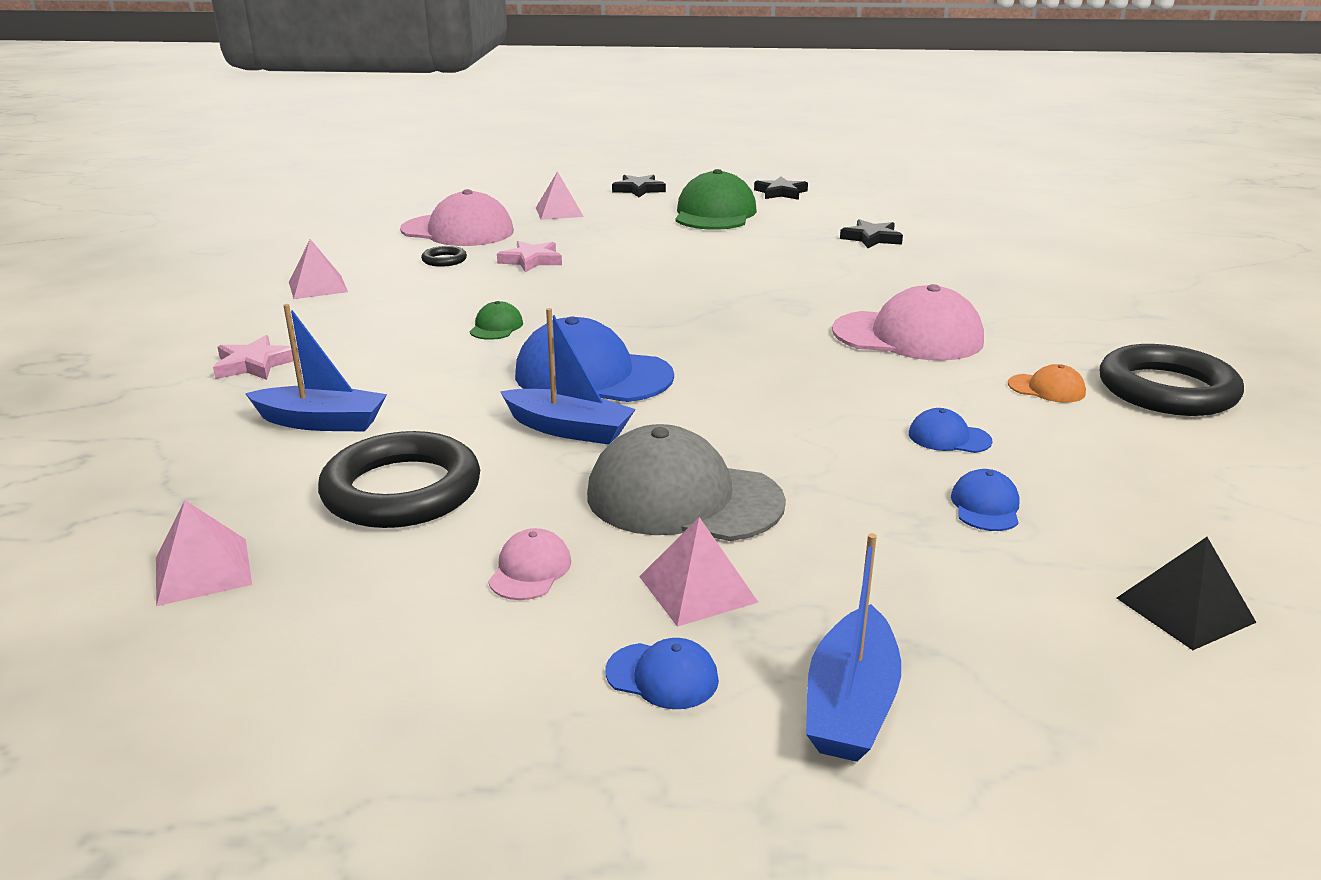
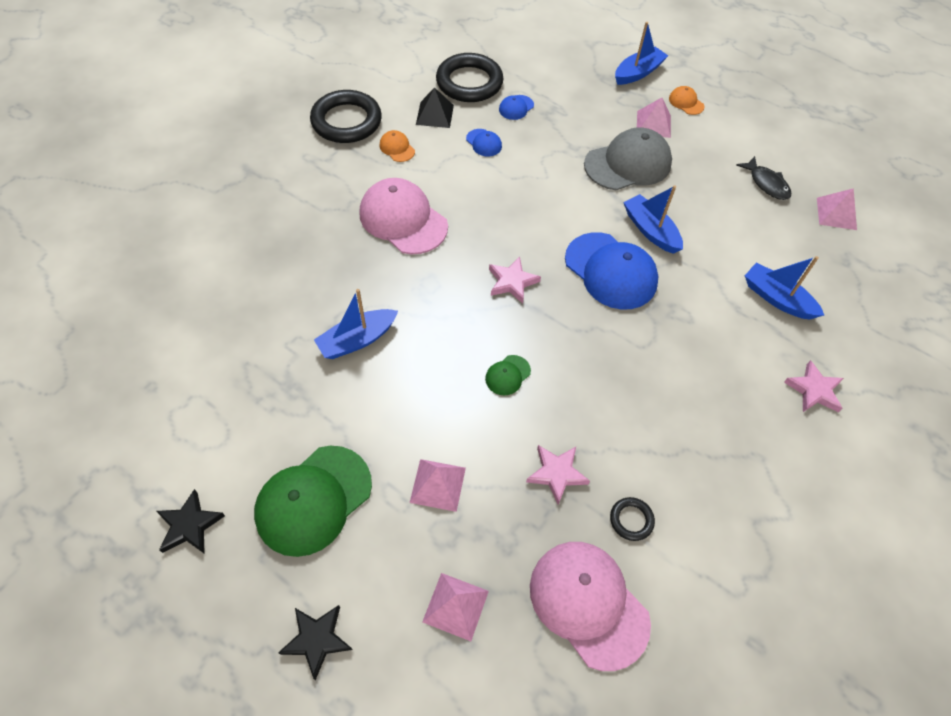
camera: 150 degrees left, 30 degrees up
pink pyramid [289,239,348,299] -> pink pyramid moved to [410,459,466,512]
black ring [318,431,480,528] -> black ring moved to [436,53,504,102]
green cap [470,301,523,340] -> green cap moved to [485,355,531,395]
pink cap [488,528,571,600] -> none
grey cap [587,424,786,541] -> grey cap turned 75 degrees counterclockwise [584,127,672,190]
blue cap [605,638,719,709] -> orange cap [669,86,705,115]
black star [840,219,903,248] -> none
black pyramid [1117,537,1257,650] -> black pyramid moved to [416,87,454,128]
none -> blue boat [314,289,398,359]
none -> pink star [489,256,541,303]
none -> black fish [736,156,791,200]

